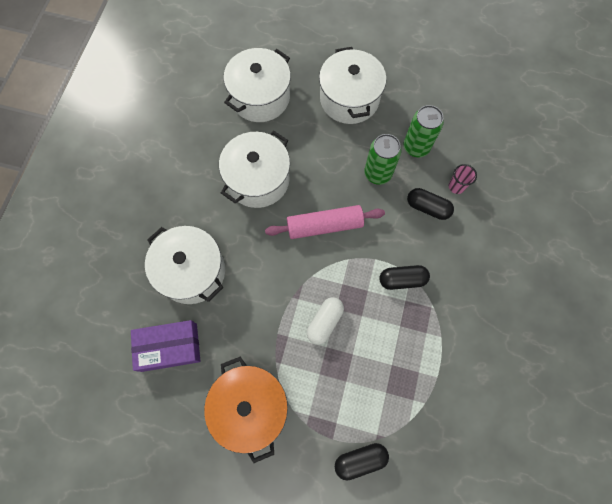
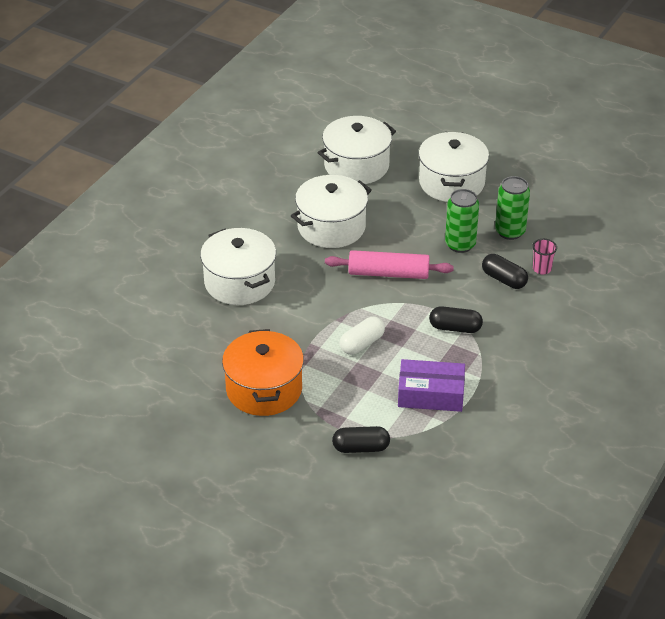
camera: 15 degrees right, 30 degrees down
purple box [131,320,200,372] -> purple box moved to [398,359,465,412]

